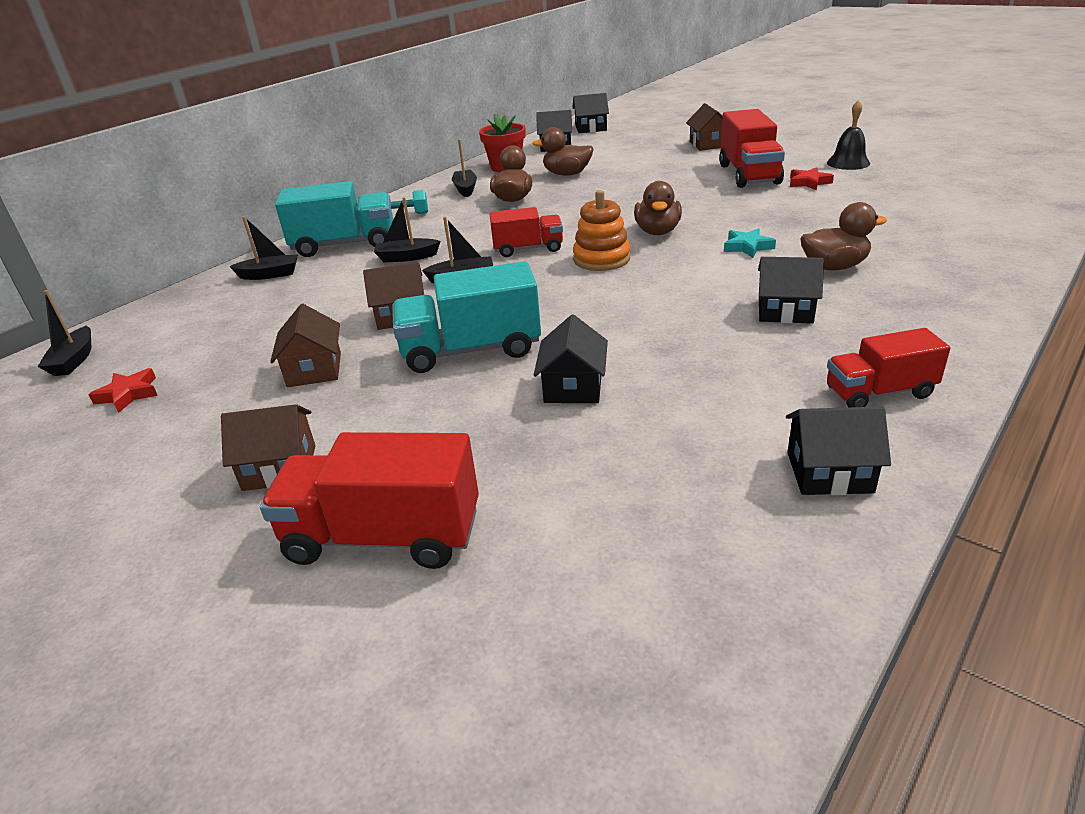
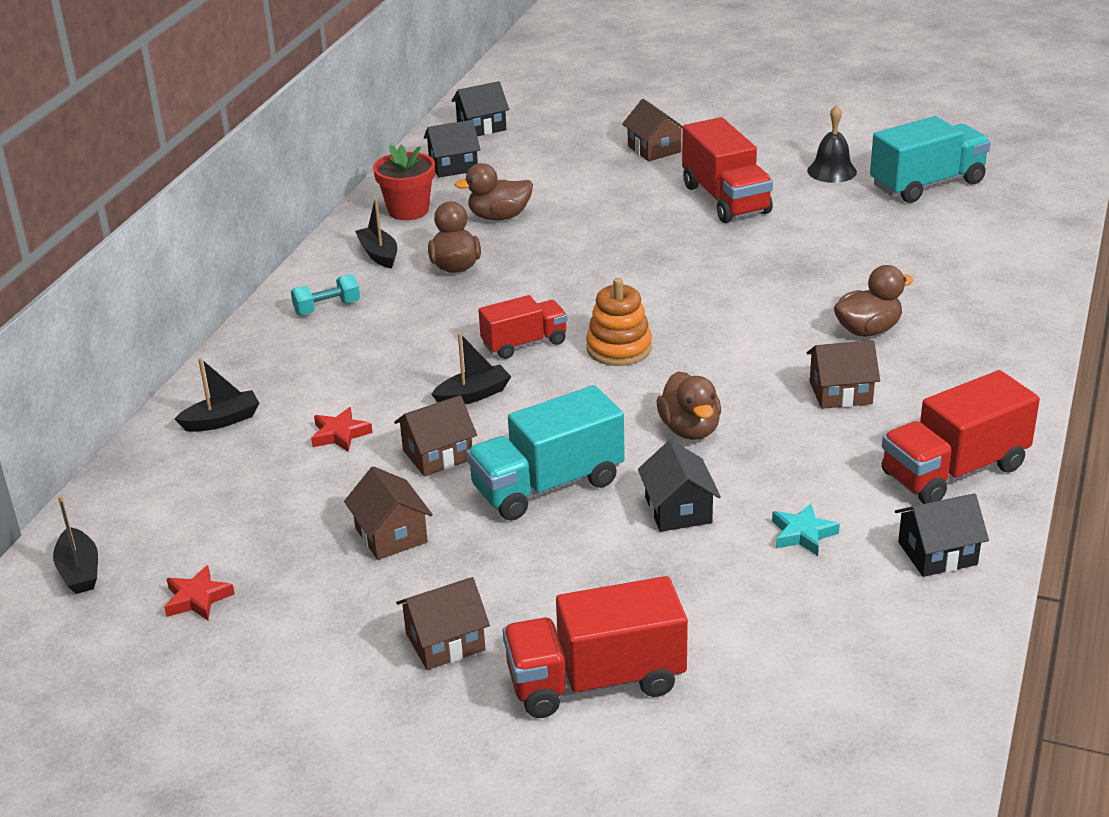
camera: 20 degrees left, 0 degrees up
turquoise truck [275,181,393,257] -> turquoise truck moved to [870,116,991,203]
black boat [374,197,441,263] -> none
brown duck [634,181,682,235] -> brown duck moved to [657,371,721,440]
turquoise star [724,228,776,258] -> turquoise star moved to [772,503,840,556]
black house [758,257,824,324] -> brown house [807,340,880,409]
red star [790,167,834,190] -> red star moved to [311,407,373,452]
red truck [827,328,950,407] -> red truck [882,370,1040,504], size x1.58

